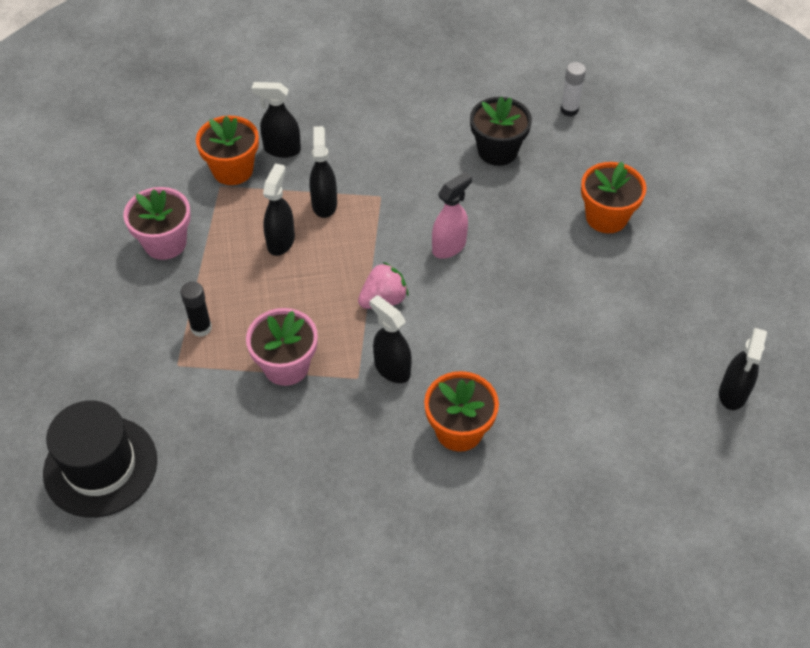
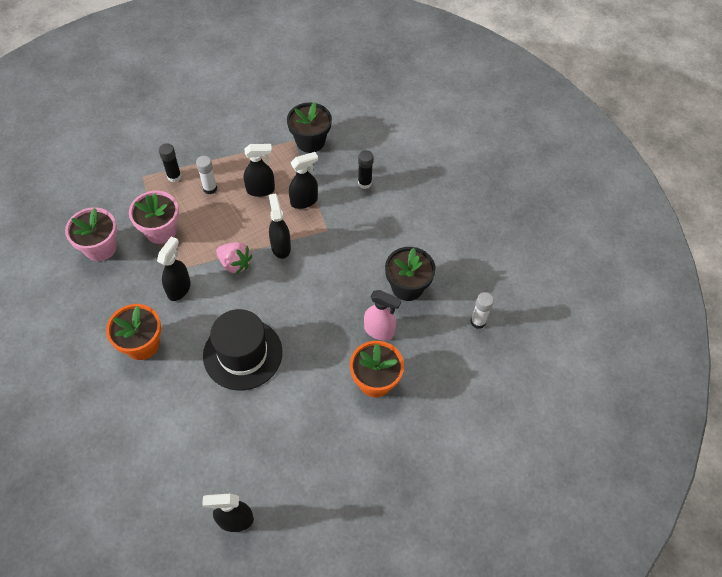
camera: 65 degrees right, 5 degrees up
black hat [43,400,157,518] -> black hat moved to [203,309,282,390]
pink flower pot [123,187,191,260] -> pink flower pot moved to [65,207,117,261]
orange flower pot [196,116,259,185] -> black flower pot [287,102,332,153]
black spray bottle [252,82,301,158] -> black spray bottle moved to [269,194,291,259]
pink spray bottle [432,172,472,259] -> pink spray bottle moved to [364,290,402,340]
none -> white glue stick [196,156,217,194]
none -> black glue stick [358,150,373,189]

